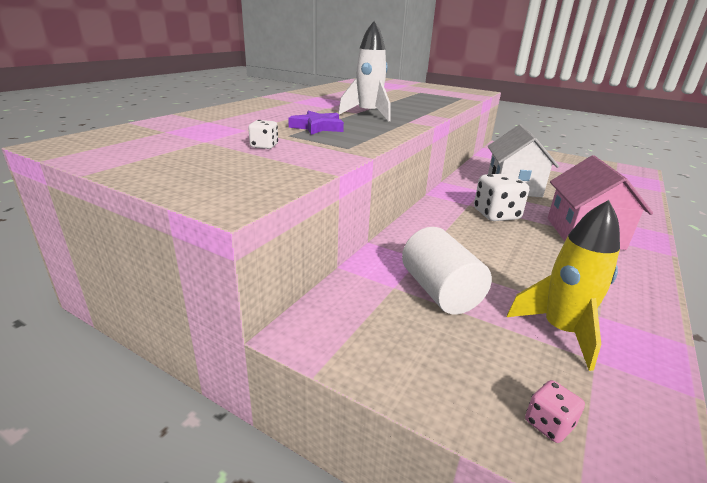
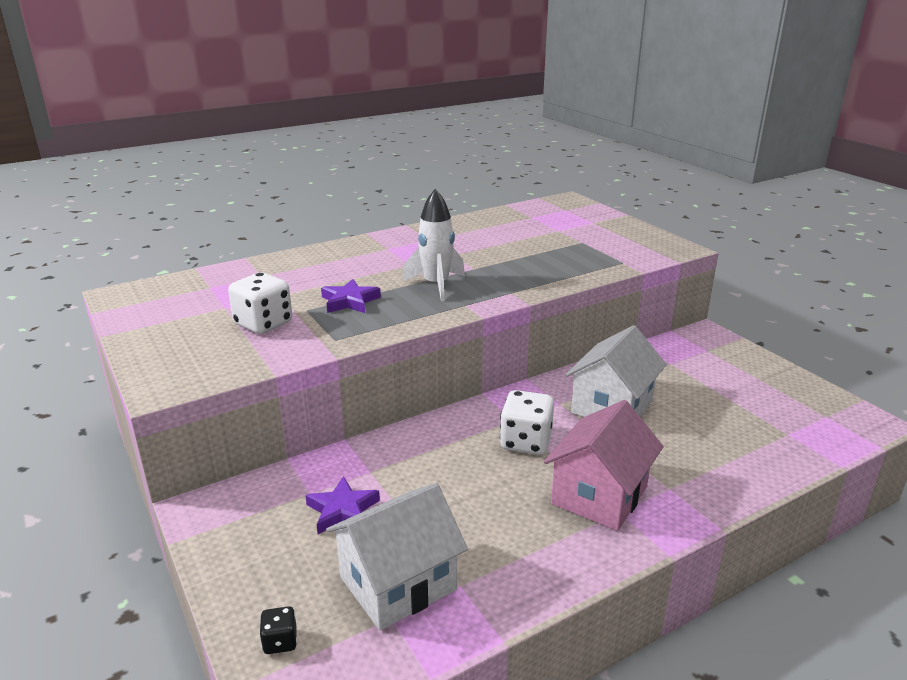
camera: 30 degrees right, 0 degrees up
white dice [248,120,278,149] -> white dice [228,272,292,334], size x1.99
white cylinder [402,227,492,314] -> purple star [305,476,380,534]
yellow rocket [507,200,620,371] -> white house [326,483,468,631]
pink dice [525,380,585,443] -> black dice [259,606,297,654]

